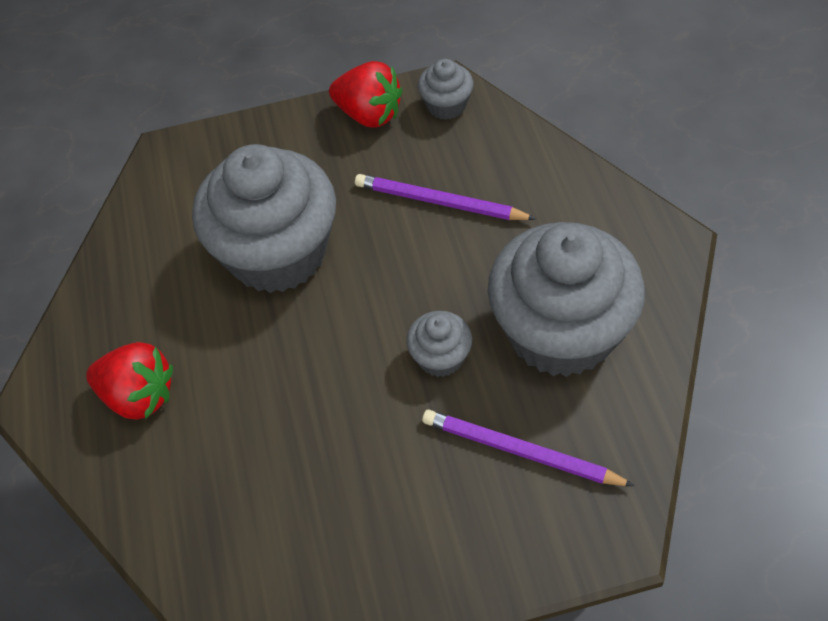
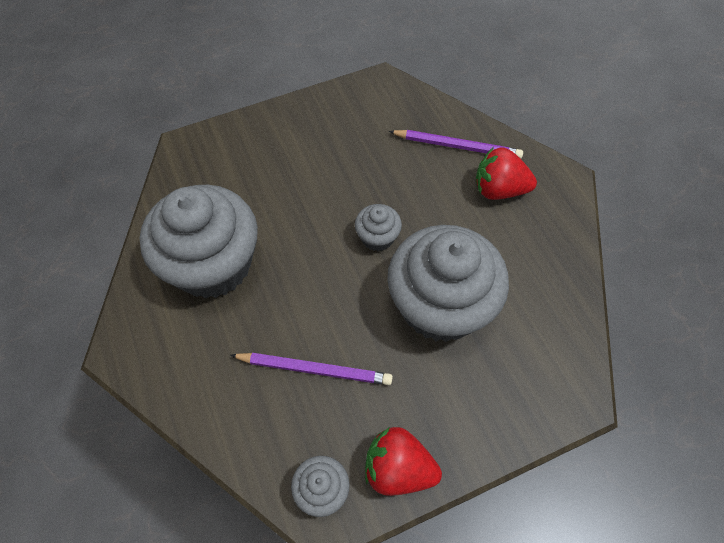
camera: 165 degrees right, 5 degrees up
grey cupcake [406,311,472,377] -> grey cupcake moved to [355,204,402,251]
purple pencil [422,410,635,486] -> purple pencil moved to [389,130,523,159]

